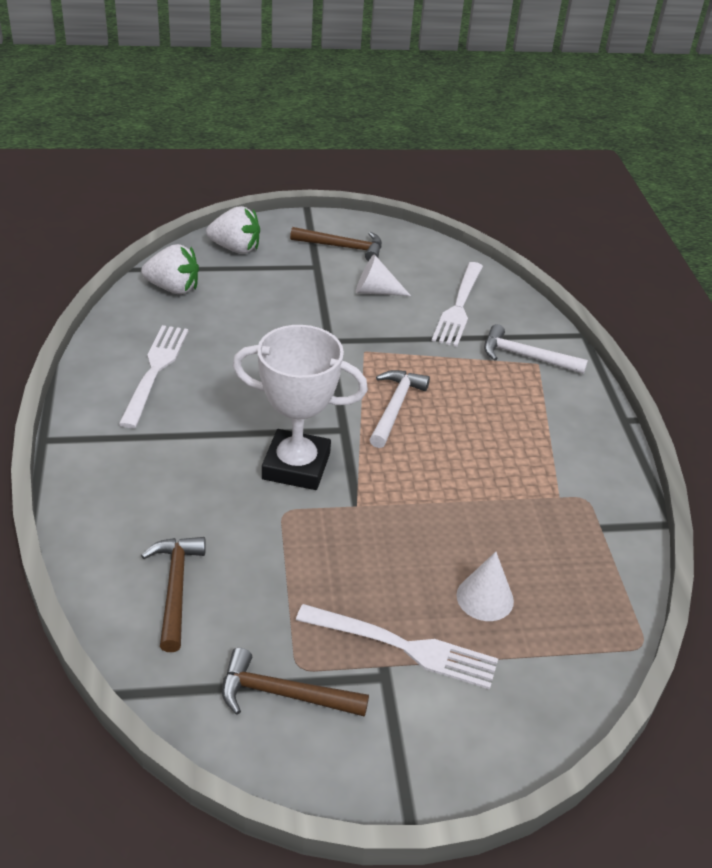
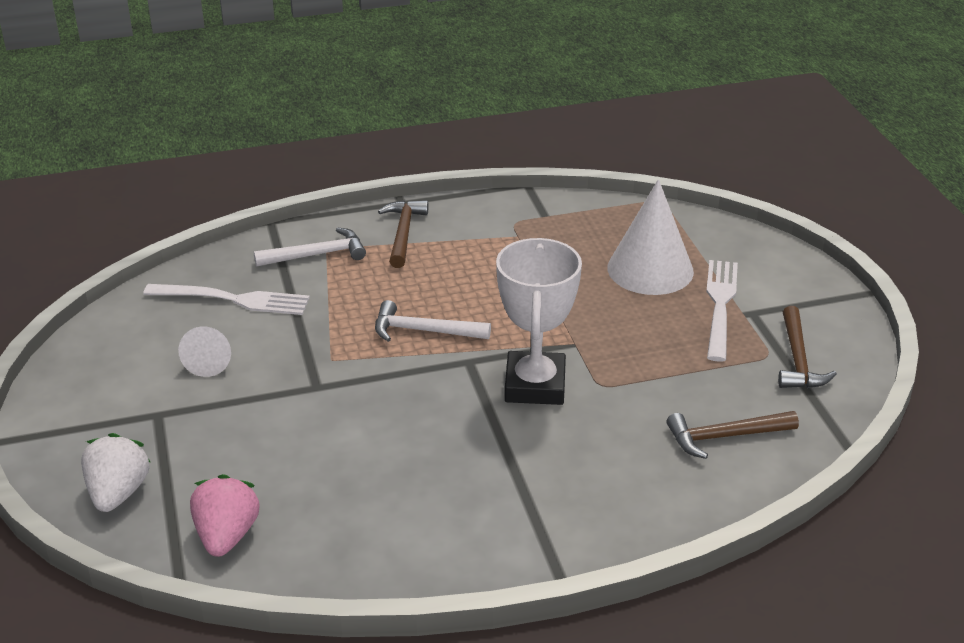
camera: 95 degrees left, 5 degrees down
white fork [119,325,188,428] -> none
white strawberry [141,244,199,294] -> pink strawberry [190,474,260,557]
brown hammer [290,227,382,261] -> brown hammer moved to [378,200,428,268]
white cone [457,552,514,621] -> white cone [607,179,694,295], size x1.82
white hammer [484,324,588,374] -> white hammer turned 120 degrees counterclockwise [254,227,366,267]

